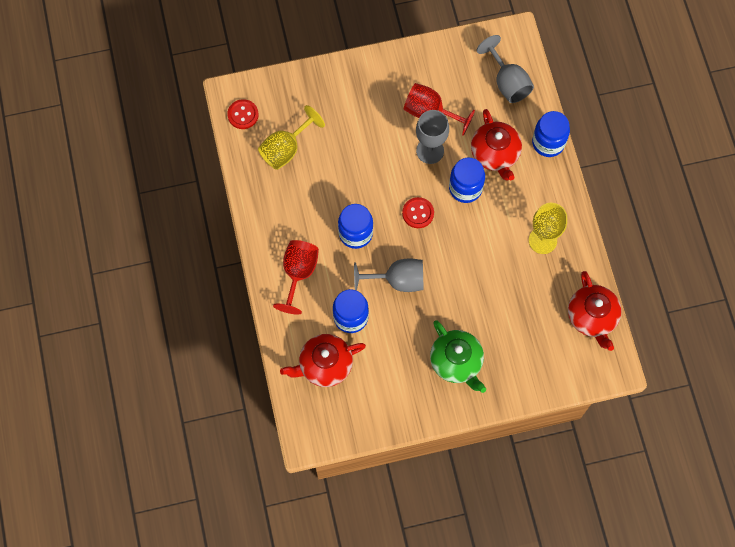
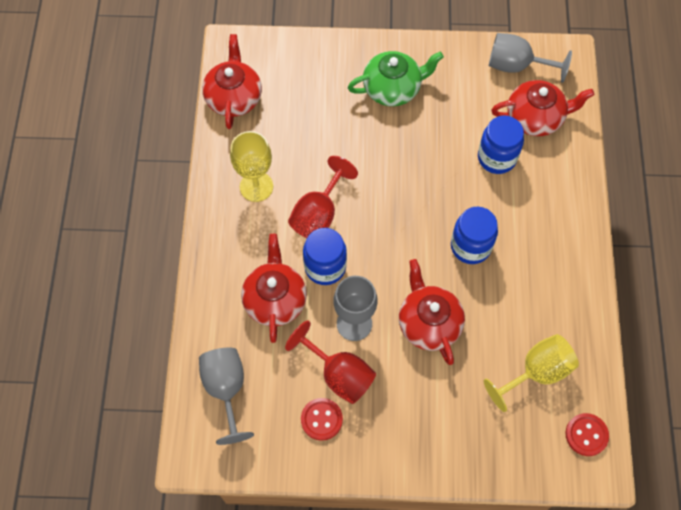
camera: 165 degrees left, 5 degrees down
red goblet [273,240,319,315] -> red goblet moved to [288,156,358,238]
grey goblet [354,259,424,292] -> grey goblet moved to [489,33,572,83]
red button [402,197,434,228] -> red button moved to [301,398,343,441]
green teapot [430,321,486,393] -> green teapot turned 90 degrees clockwise [348,51,444,106]
blue jar [532,111,570,157] -> none
none -> red teapot [399,259,465,365]

